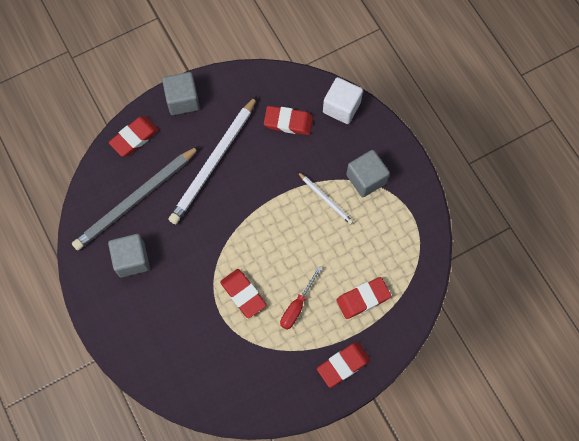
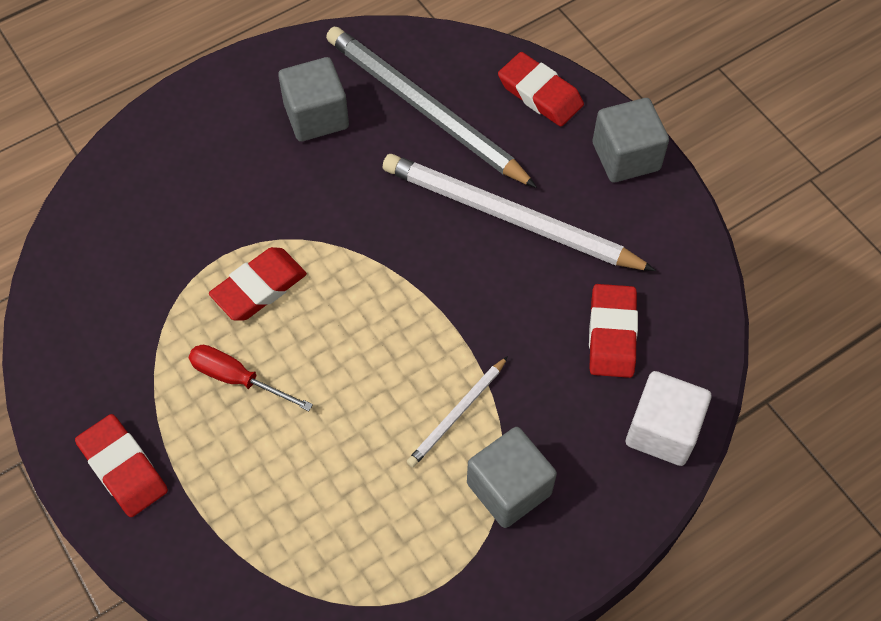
camera: 85 degrees right, 10 degrees down
red eraser [337,277,391,319] -> none

